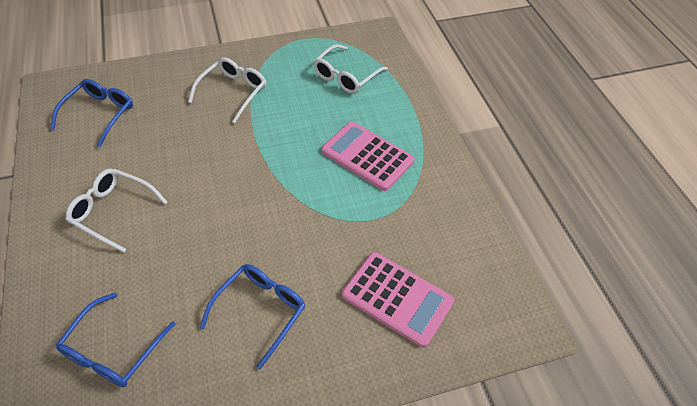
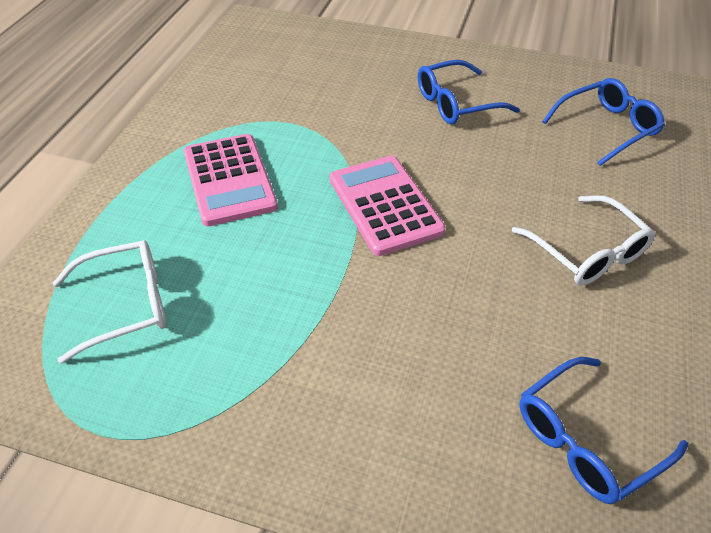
camera: 145 degrees left, 5 degrees down
white glasses [188,57,266,123] -> none
pink calculator [342,252,454,348] -> pink calculator moved to [330,156,446,256]

